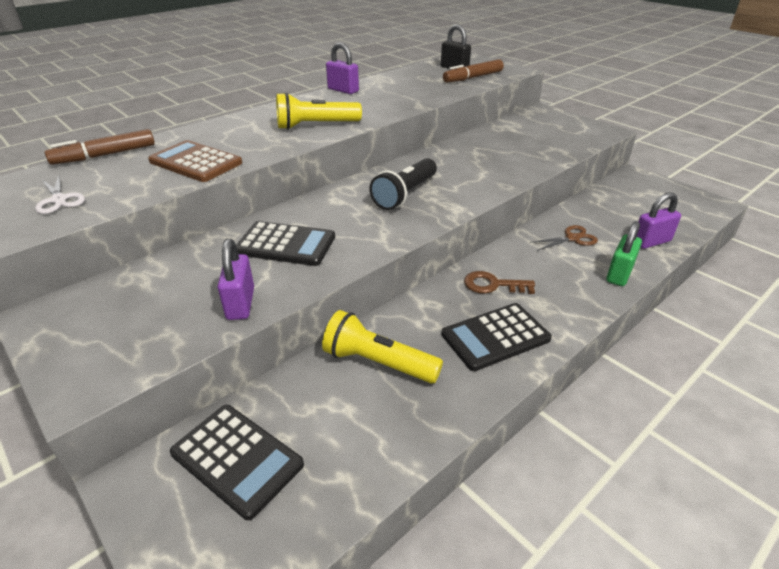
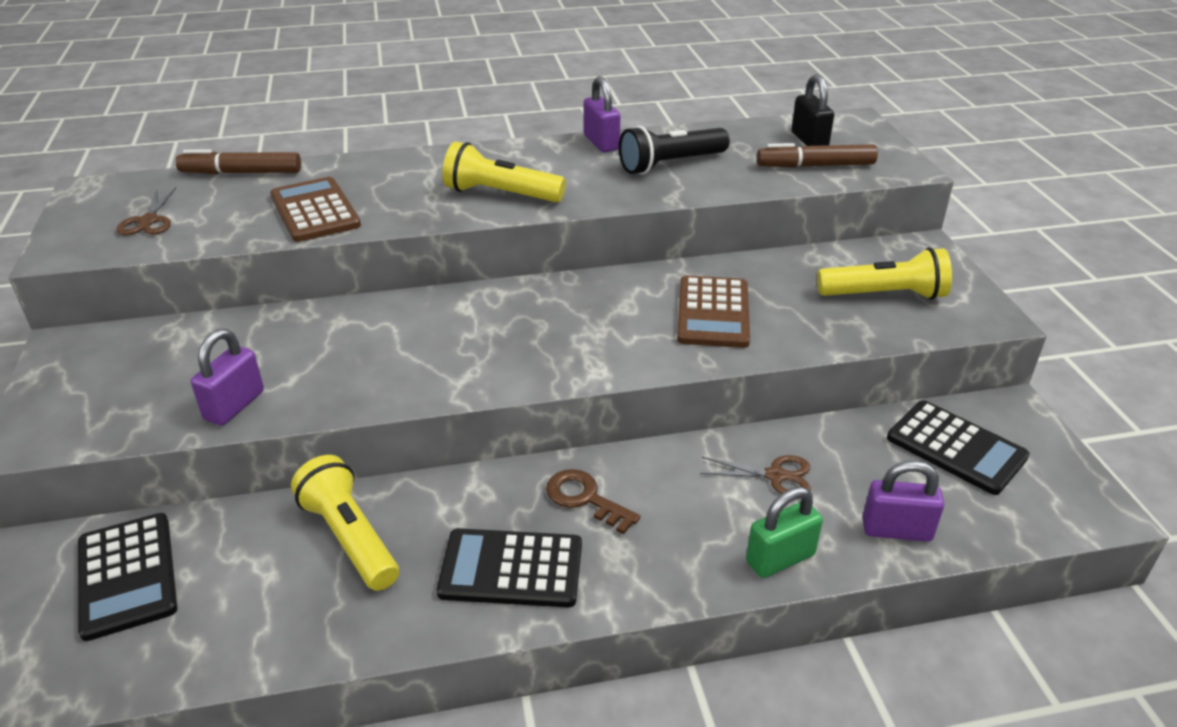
camera: 30 degrees right, 0 degrees up
white scissors [35,176,85,214] -> brown scissors [116,187,176,235]
black calculator [236,221,335,266] -> black calculator moved to [887,400,1030,495]
black flashlight [369,158,437,210] -> black flashlight moved to [619,126,730,174]
none -> brown calculator [677,276,750,348]
none -> yellow flashlight [817,247,952,300]

